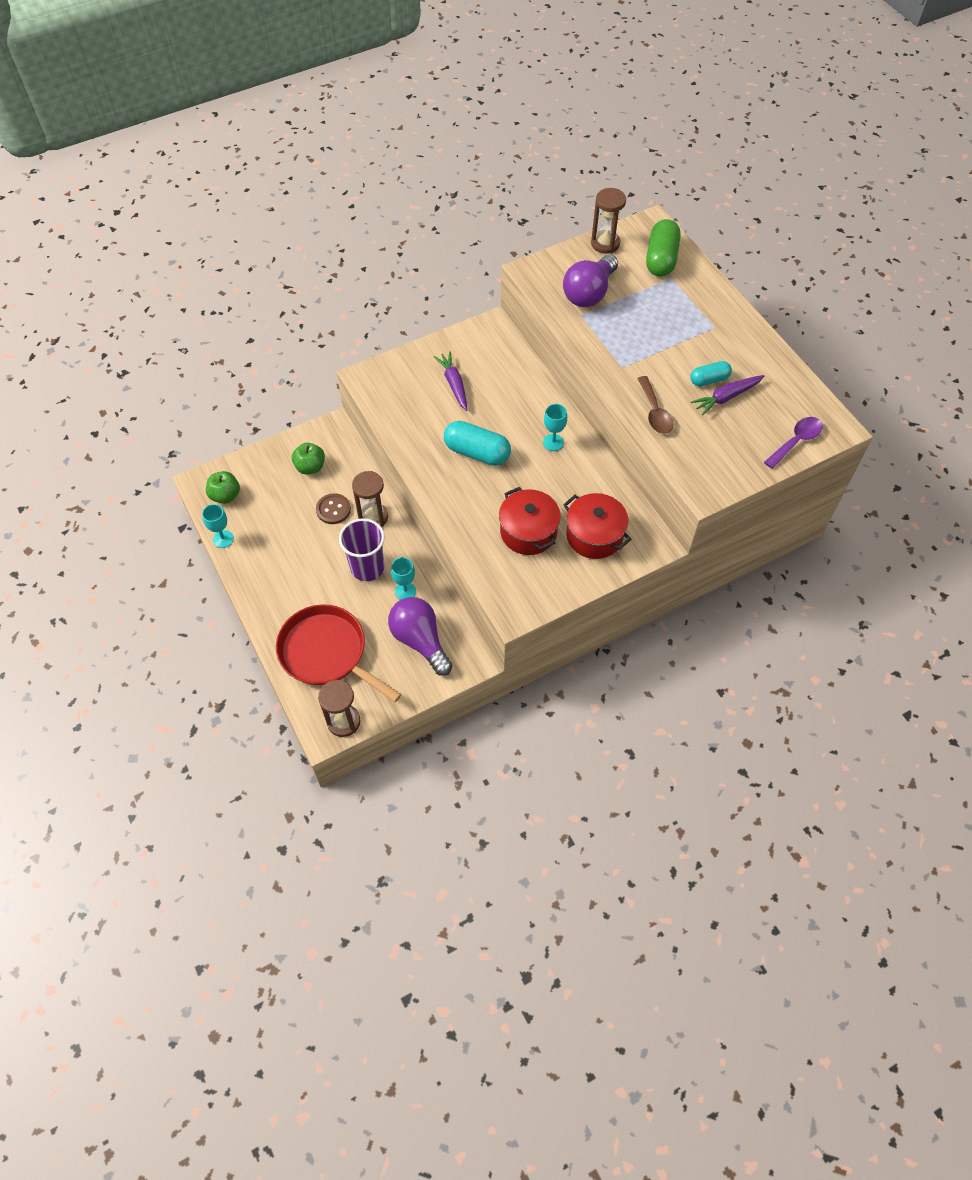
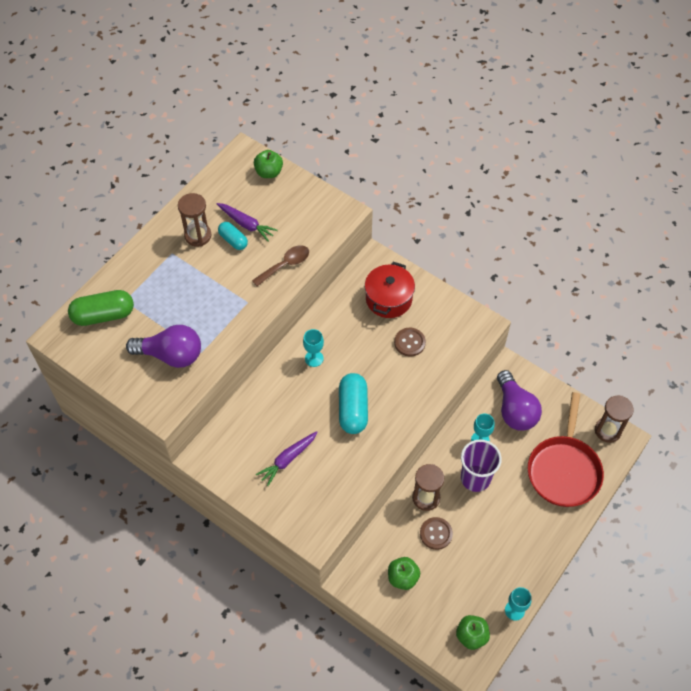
camera: 115 degrees left, 0 degrees up
purple light bulb [388,597,453,676] -> purple light bulb turned 45 degrees counterclockwise [497,370,542,431]
red pot [499,487,561,555] -> brown button [394,328,426,357]
brown hourglass [591,188,626,254] -> brown hourglass moved to [178,193,212,247]
purple spoon [764,417,823,469] -> green apple [254,150,283,178]

